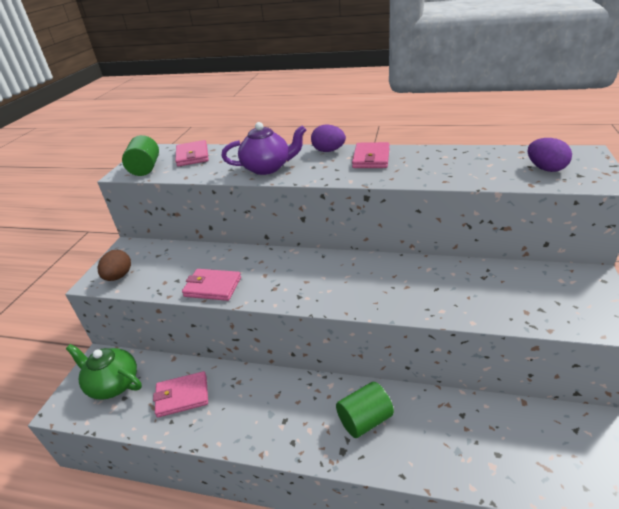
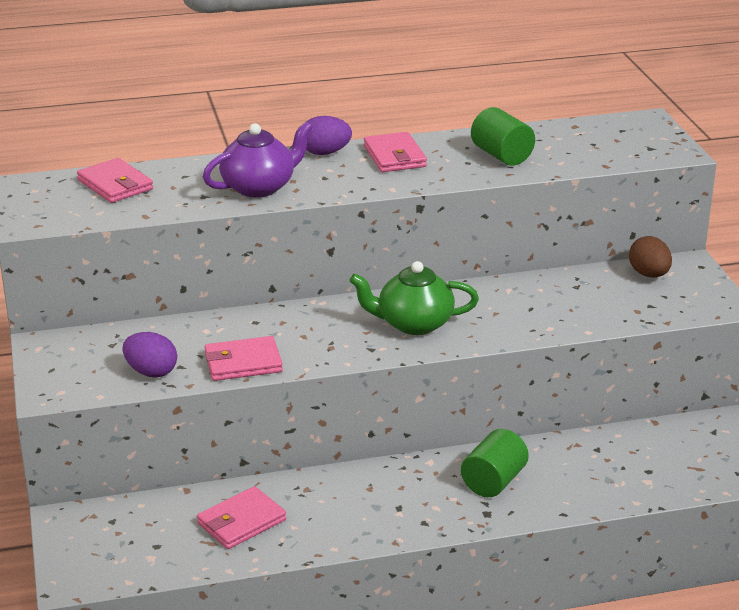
camera: 30 degrees left, 5 degrees down
green teapot [66,344,142,400] -> green teapot moved to [350,261,479,335]
brown egg [98,250,131,281] -> brown egg moved to [629,236,672,277]
green cylinder [122,135,159,176] -> green cylinder moved to [471,107,535,166]
purple egg [528,138,572,172] -> purple egg moved to [122,332,177,378]

